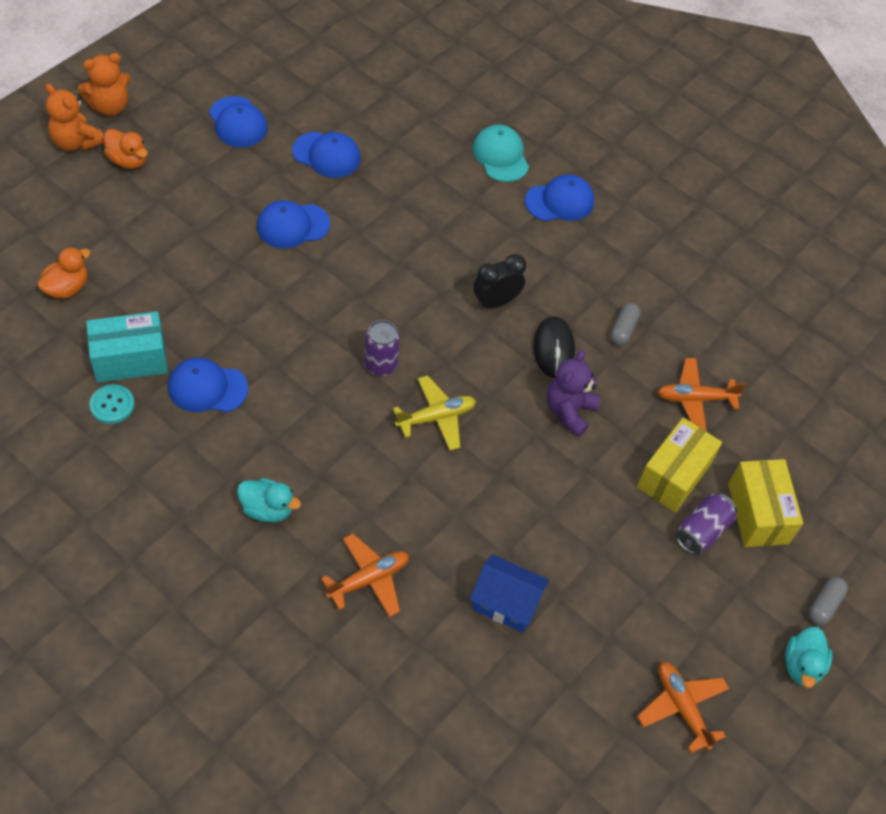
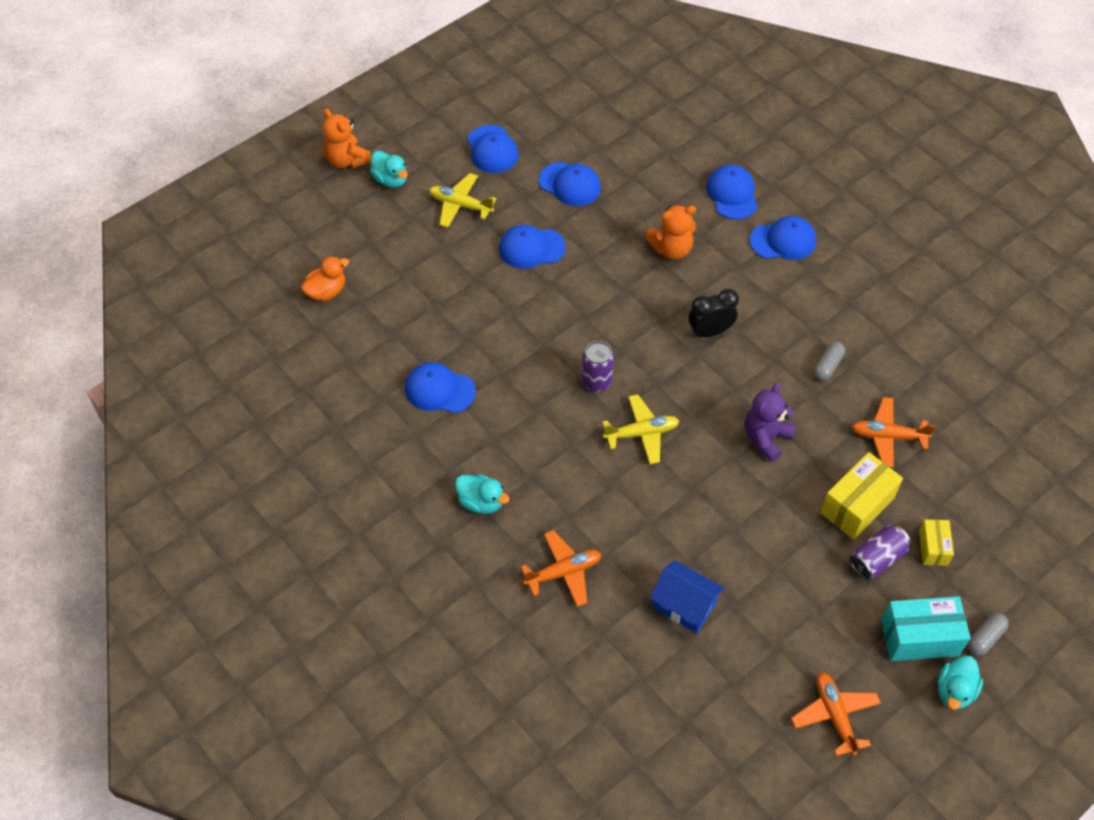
camera: 15 degrees right, 0 degrees up
orange teddy bear [77,53,131,116] -> orange teddy bear moved to [646,205,696,260]
turquoise box [86,311,168,383] -> turquoise box moved to [881,596,971,661]
turquoise button [89,384,135,424] -> none
orange duck [104,129,148,169] -> turquoise duck [370,151,408,188]
turquoise cap [473,125,529,182] -> blue cap [706,165,758,219]
black mouse [533,316,575,378] -> none
yellow box [728,459,803,547] -> yellow box [919,519,954,566], size x0.57
none -> yellow plane [429,173,497,228]

